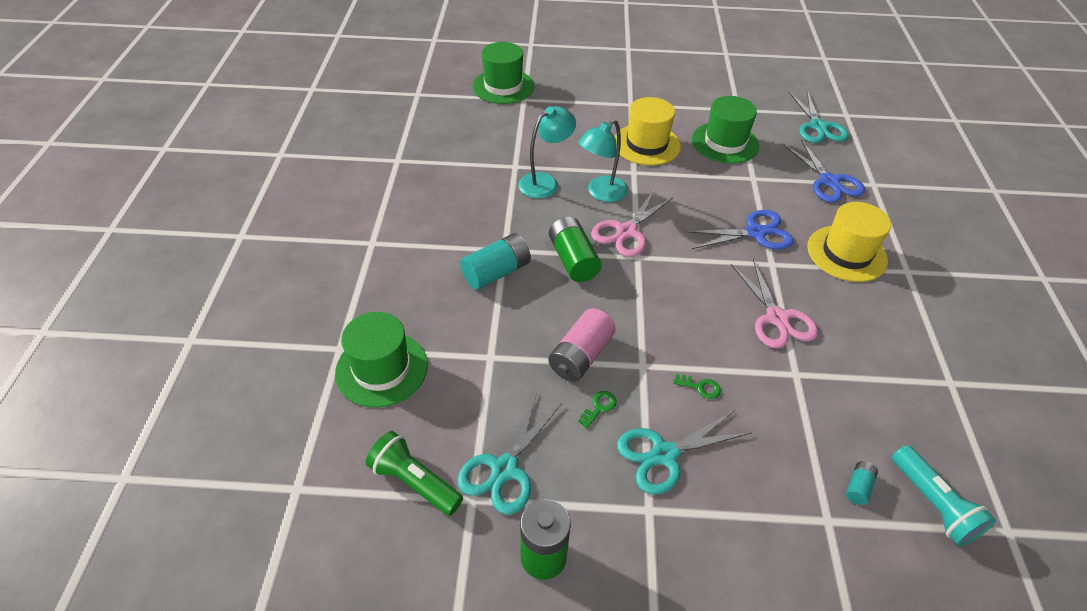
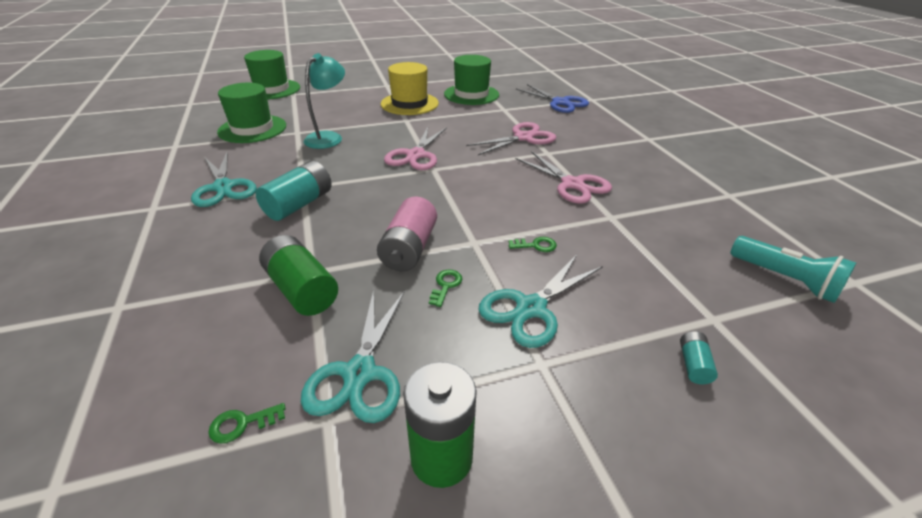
camera: 20 degrees left, 10 degrees down
green hat [335,312,428,408] -> green hat moved to [217,83,286,143]
green flashlight [365,431,463,516] -> green key [208,403,285,444]
green battery [549,217,602,282] -> green battery moved to [259,235,338,316]
turquoise lamp [578,119,628,202] -> none
blue scissors [685,210,794,250] -> pink scissors [466,122,557,155]
turquoise scissors [789,90,849,143] -> turquoise scissors moved to [191,152,257,207]
yellow hat [807,202,891,282] -> none
turquoise battery [846,461,878,505] -> turquoise battery moved to [680,331,718,384]

